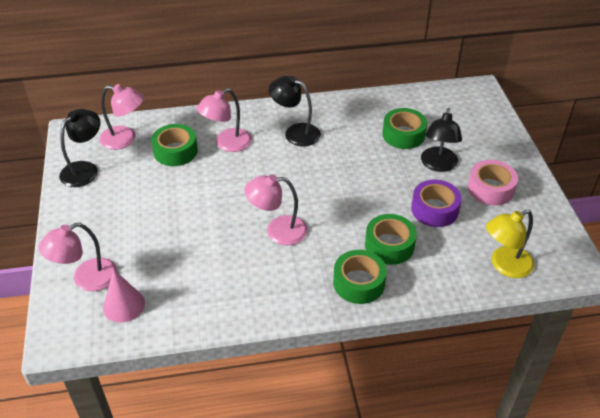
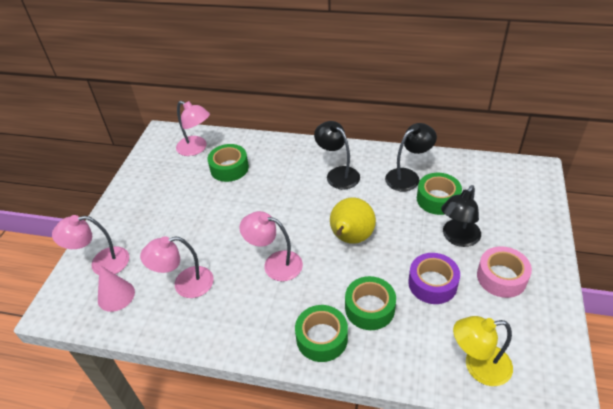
camera: 25 degrees right, 0 degrees up
black lamp [59,109,101,187] -> black lamp moved to [385,123,437,191]
pink lamp [196,88,252,152] -> pink lamp moved to [140,236,214,298]
none -> yellow pear [330,198,376,244]

